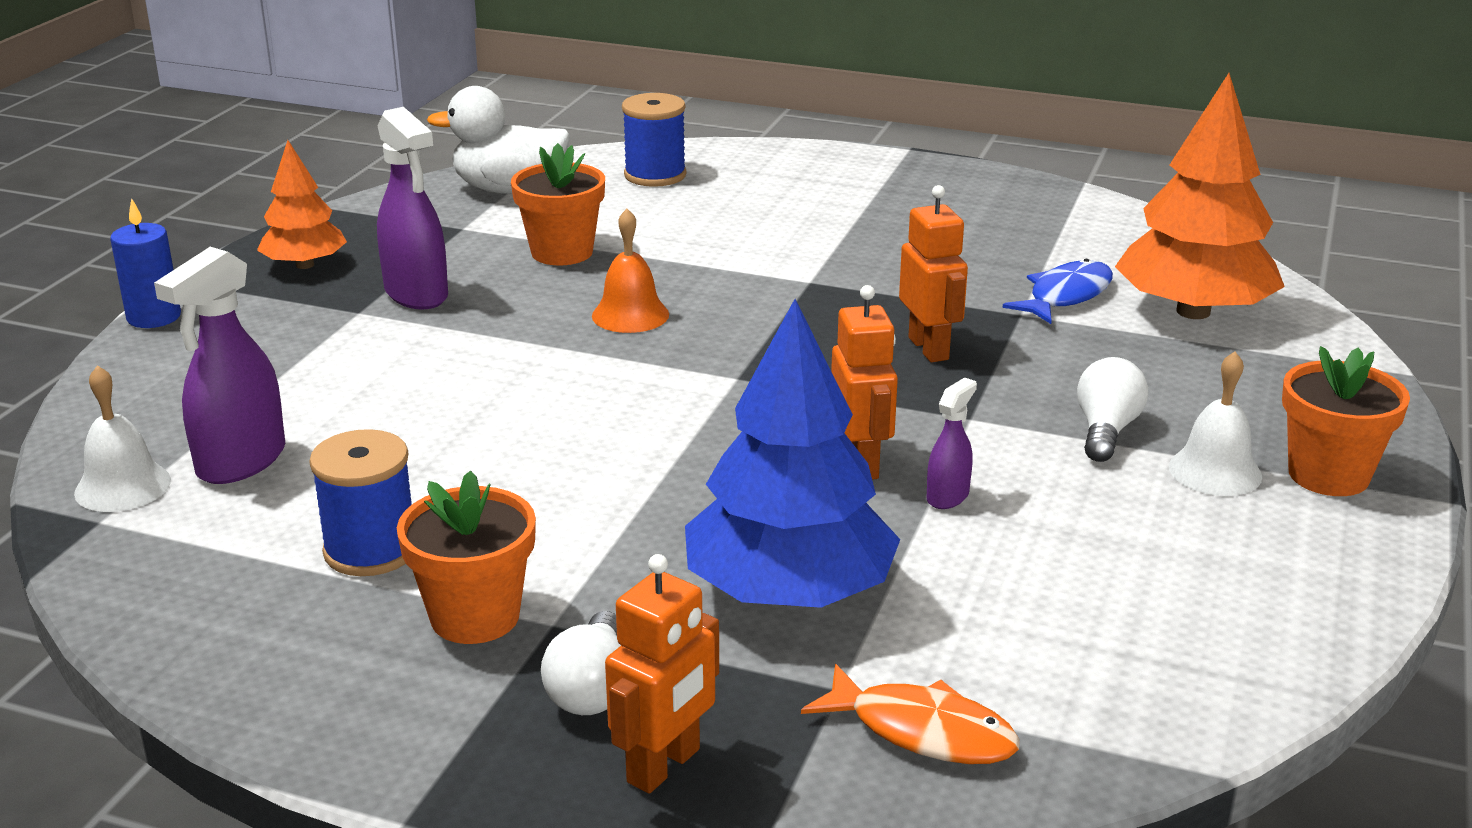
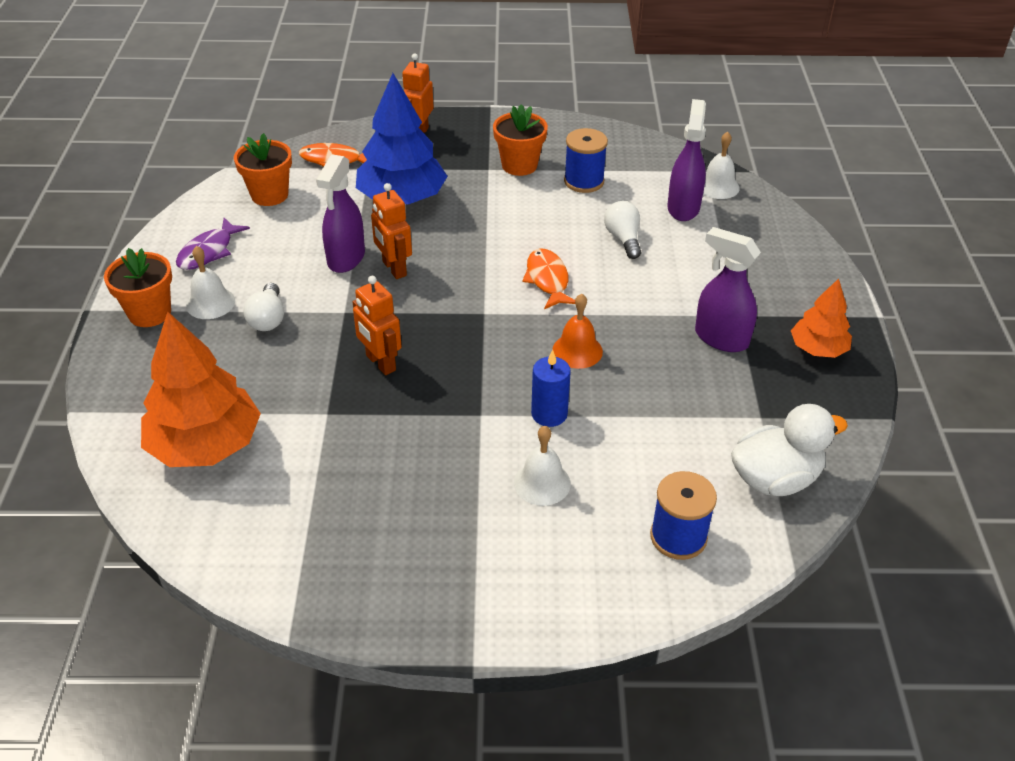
camera: 160 degrees right, 15 degrees up
blue candle [110,198,181,328] -> blue candle moved to [531,350,571,427]
orange flower pot [511,143,605,265] -> orange flower pot moved to [234,133,292,206]
white light bulb [541,611,621,715] -> white light bulb moved to [604,201,641,259]
purple spray bottle [927,377,977,509] -> purple spray bottle [316,154,365,273], size x1.89
blue fish [1003,259,1113,324] -> none
none -> purple fish [176,218,250,270]
none -> white bell [514,426,571,506]
none -> orange fish [522,249,575,309]

